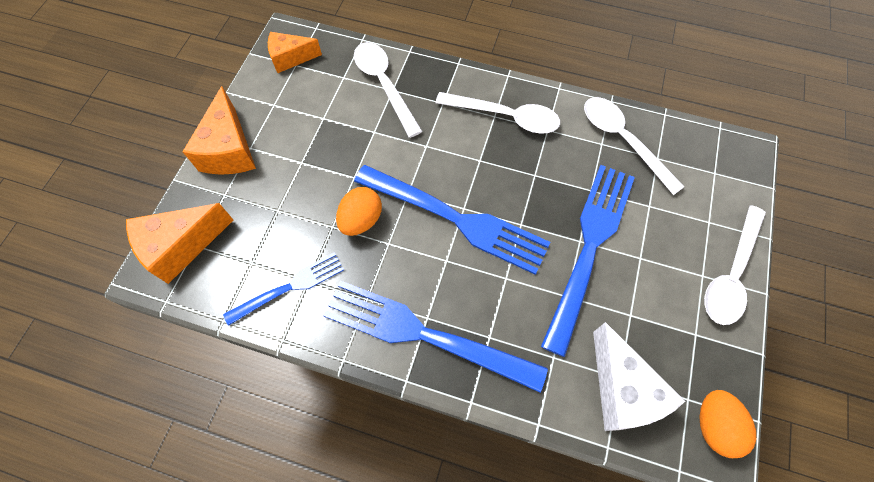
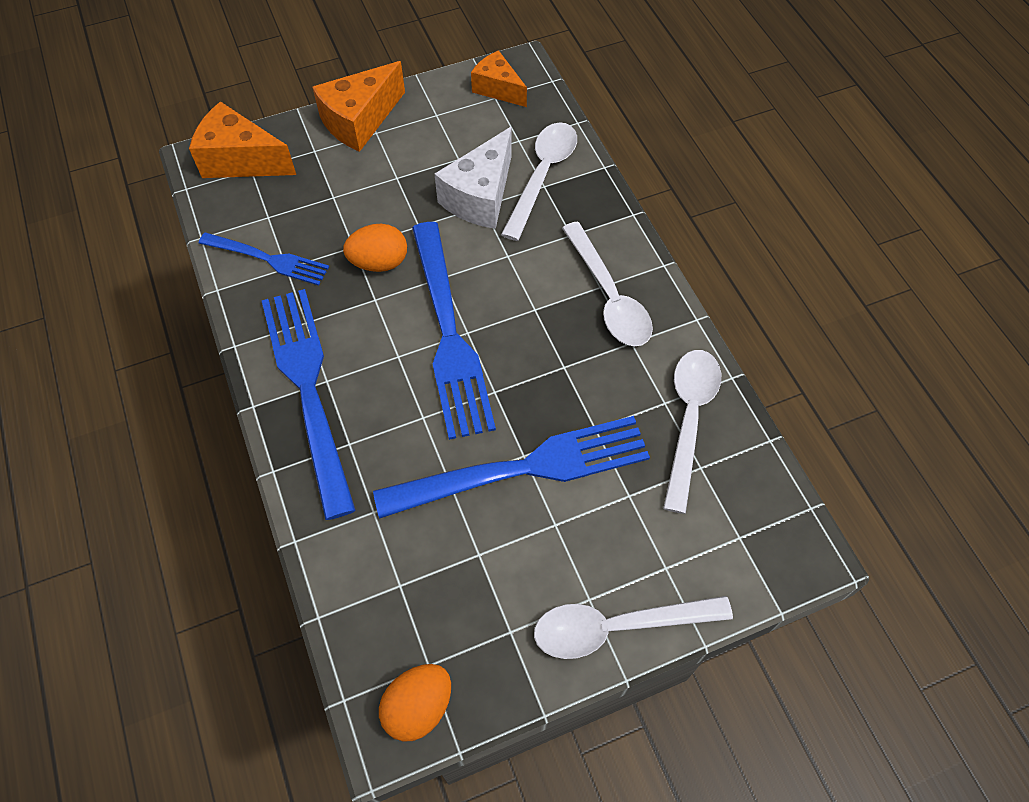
camera: 50 degrees right, 5 degrees down
white cheese [593,322,685,431] -> white cheese moved to [434,127,511,229]

